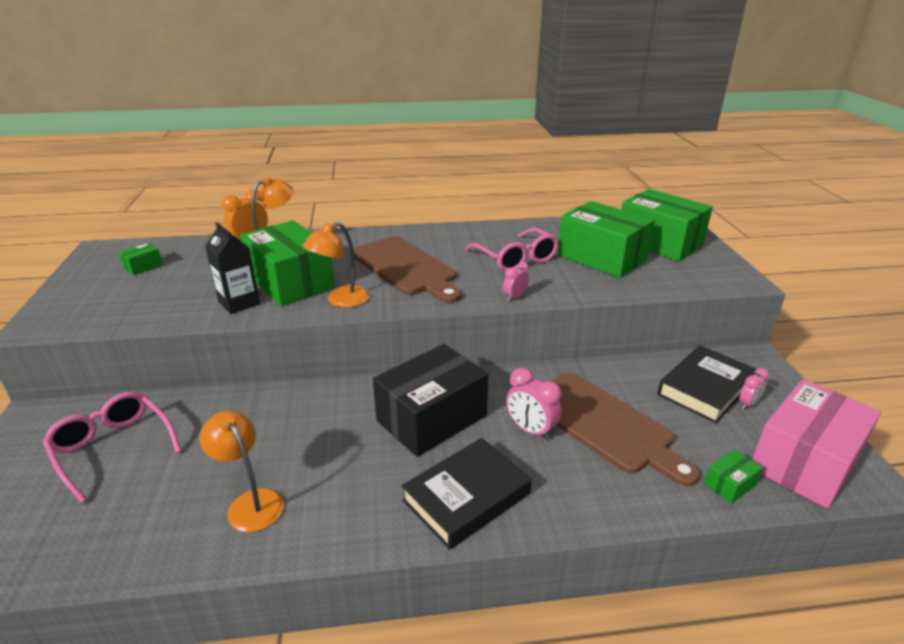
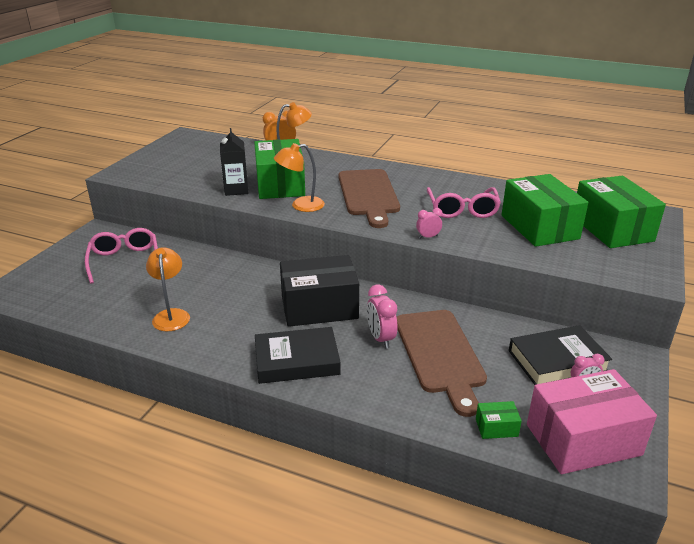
camera: 30 degrees right, 0 degrees up
green box [118,242,163,275] -> none

